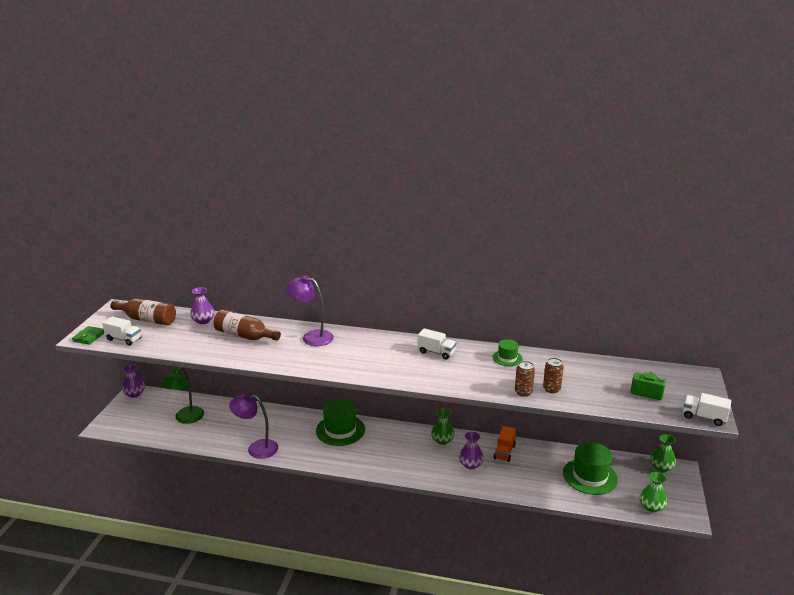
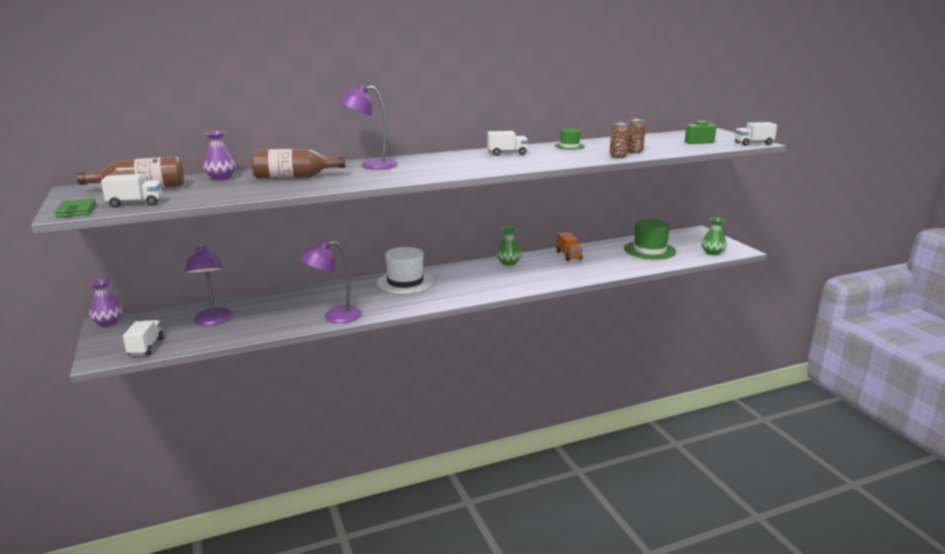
camera: 35 degrees left, 5 degrees down
green lamp [161,367,204,424] -> purple lamp [184,243,233,326]
green hat [316,399,365,446] -> white hat [377,247,434,294]
purple vase [459,432,484,469] -> none
green vase [650,434,676,472] -> none
none -> white truck [123,320,163,356]

